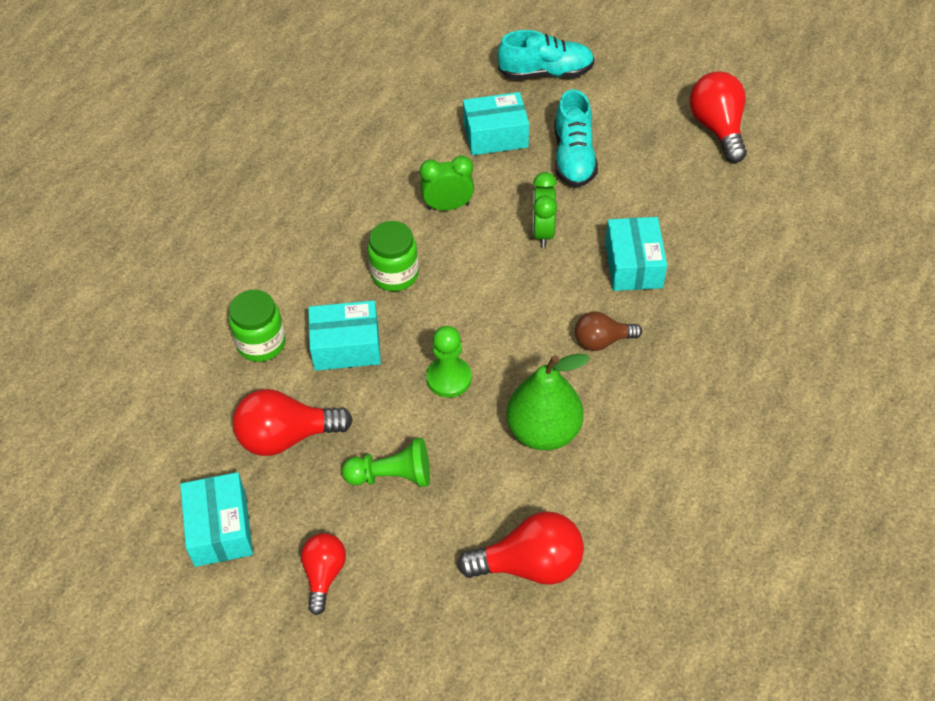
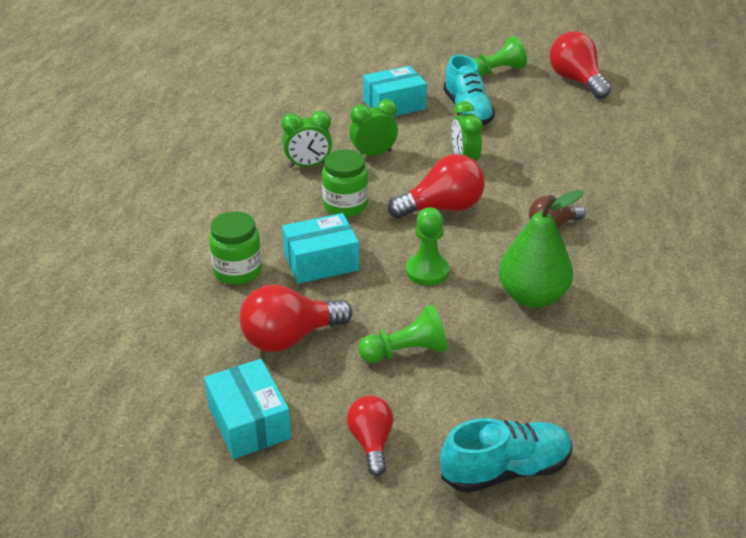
camera: 15 degrees left, 15 degrees down
red light bulb [457,511,584,585] -> red light bulb moved to [388,154,485,218]
turquoise shoe [498,30,595,79] -> turquoise shoe moved to [440,418,572,493]
turquoise box [605,217,667,291] -> none
none -> green clock [281,111,332,168]
none -> green pawn [473,36,527,77]

